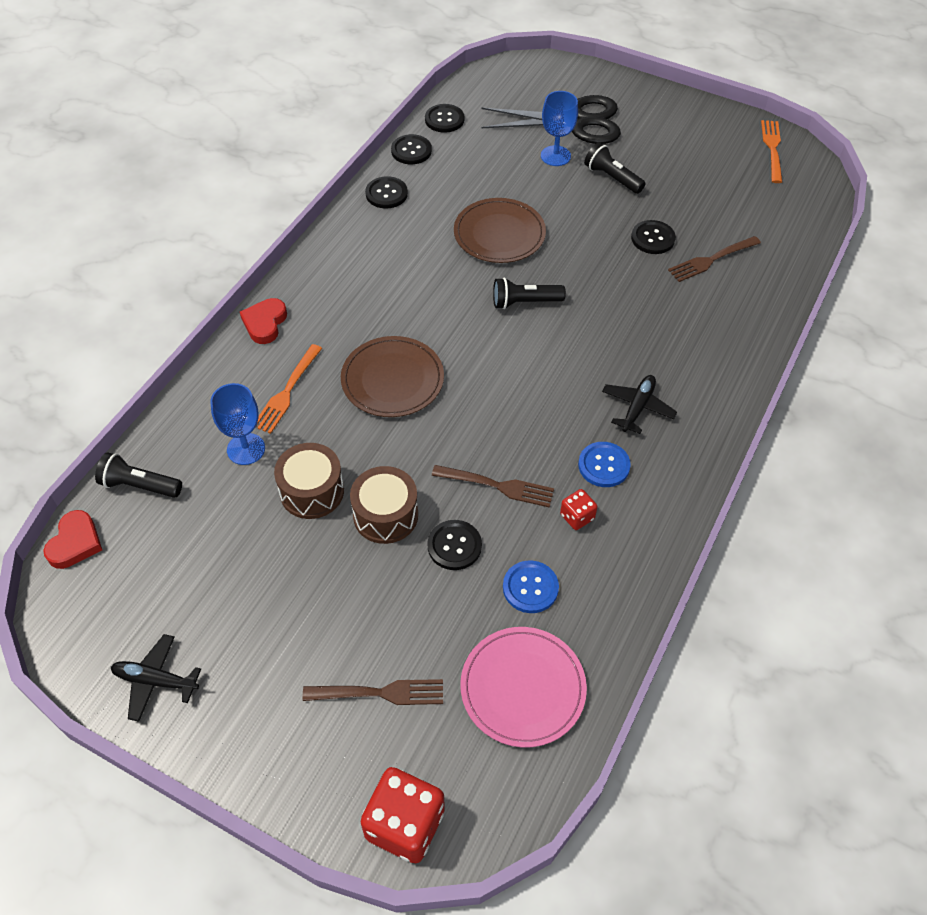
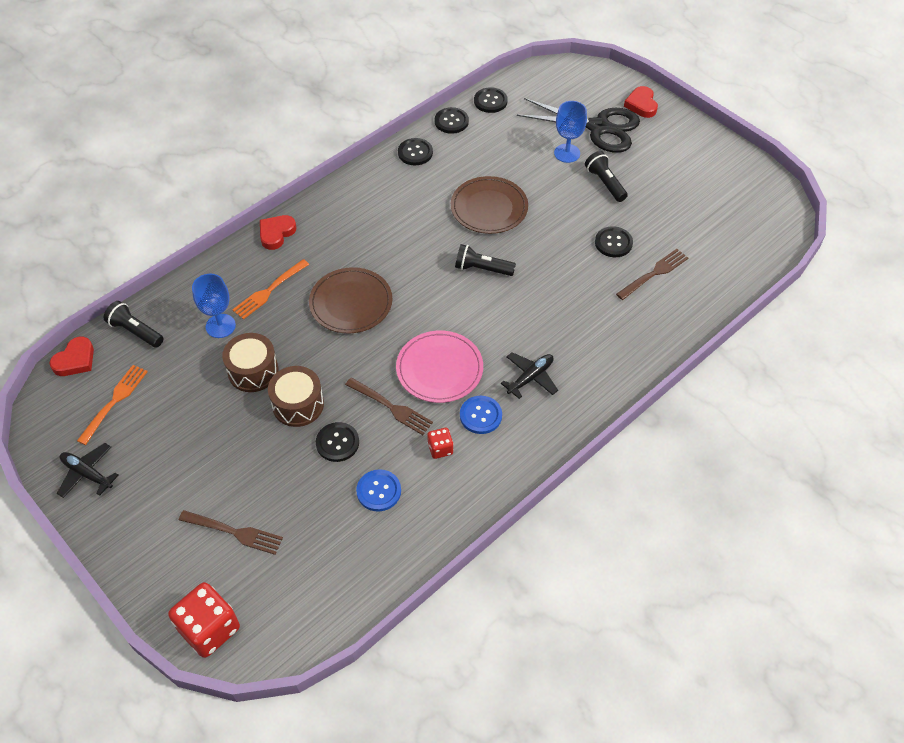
camera: 20 degrees right, 0 degrees up
pink plate [460,627,587,748] -> pink plate moved to [396,331,483,403]
brown fork [668,236,761,282] -> brown fork turned 150 degrees clockwise [616,249,688,300]
orange fork [761,120,782,183] -> orange fork moved to [77,365,148,445]
none -> red heart [624,86,658,118]

